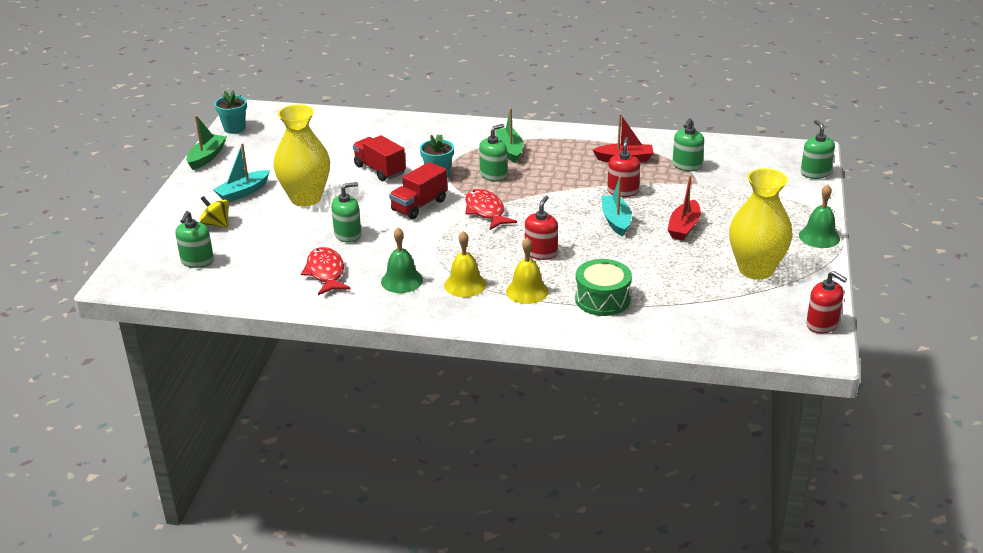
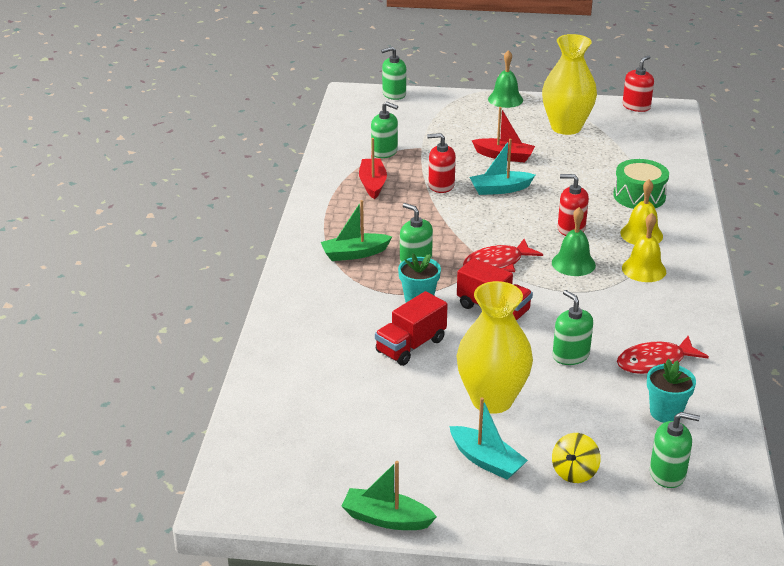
camera: 95 degrees left, 0 degrees up
turquoise flower pot [214,90,247,134] -> turquoise flower pot moved to [647,359,696,423]
green bell [381,227,423,293] -> green bell moved to [552,207,596,276]

